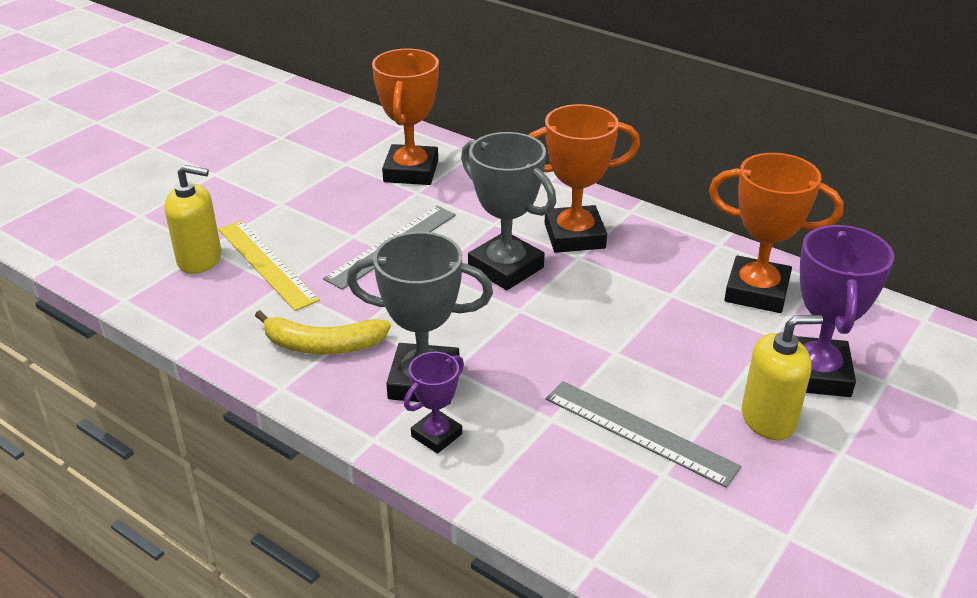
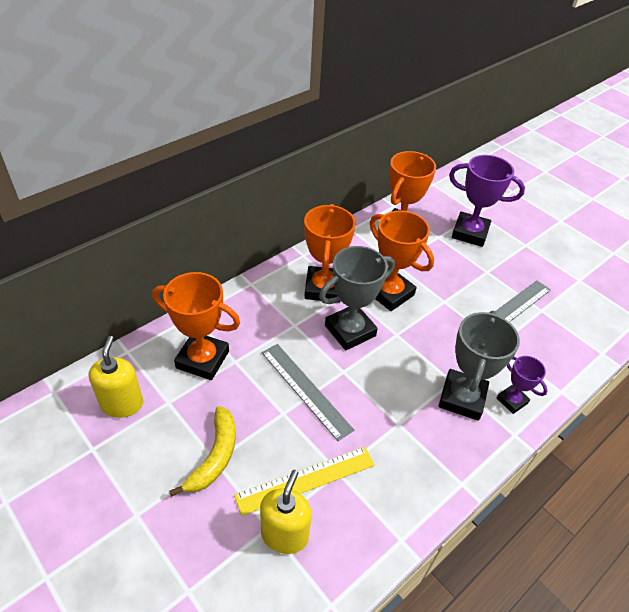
camera: 80 degrees left, 10 degrees up
yellow banana [255,310,391,354] -> yellow banana moved to [169,406,235,497]
yellow soap dispenser [742,315,823,440] -> yellow soap dispenser moved to [89,336,143,418]
none -> orange trophy [370,210,434,311]

